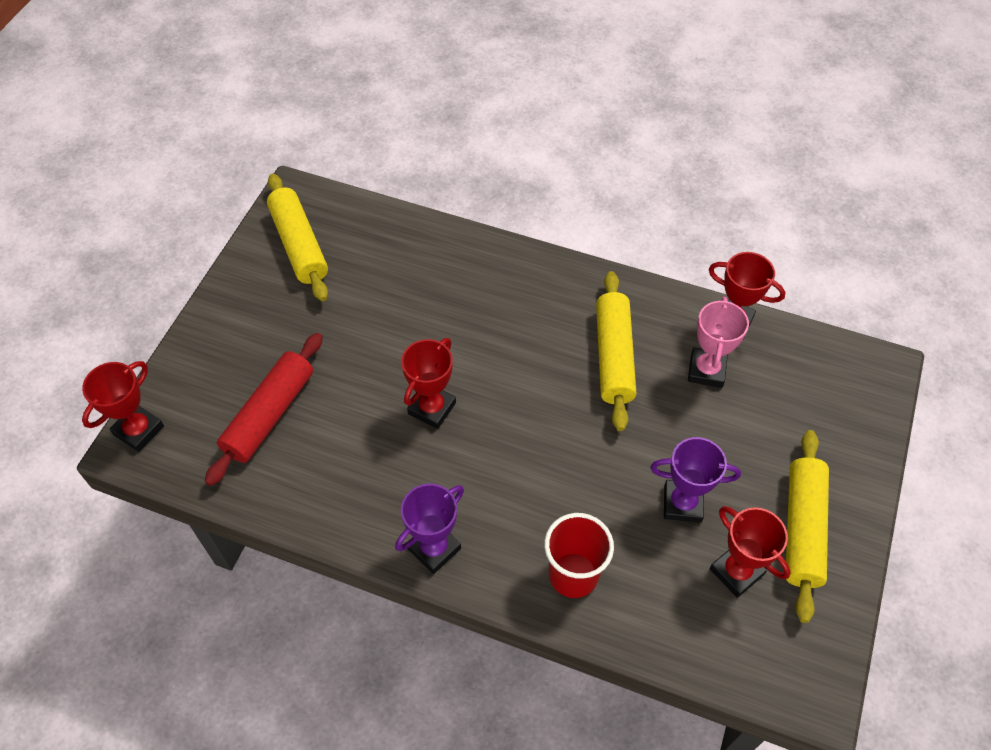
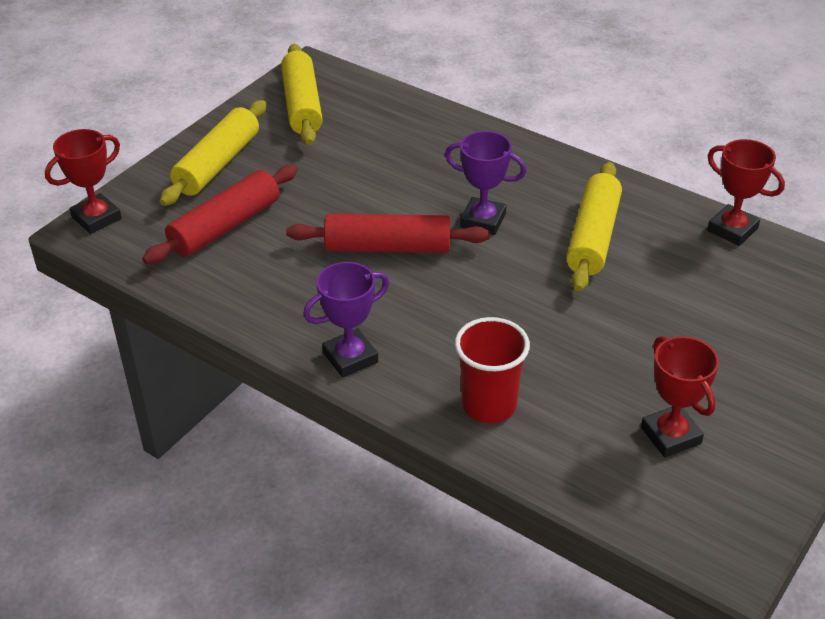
camera: 15 degrees right, 15 degrees down
red trophy [401,338,456,429] -> red rolling pin [286,214,490,253]
purple trophy [650,437,741,523] -> purple trophy moved to [445,131,527,235]
pink trophy [688,297,749,388] -> none
yellow rolling pin [786,430,829,623] -> yellow rolling pin moved to [160,100,267,206]

